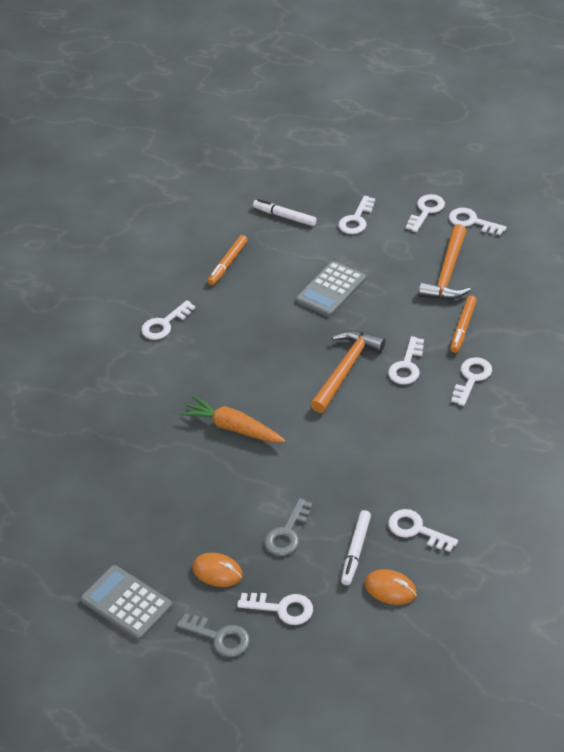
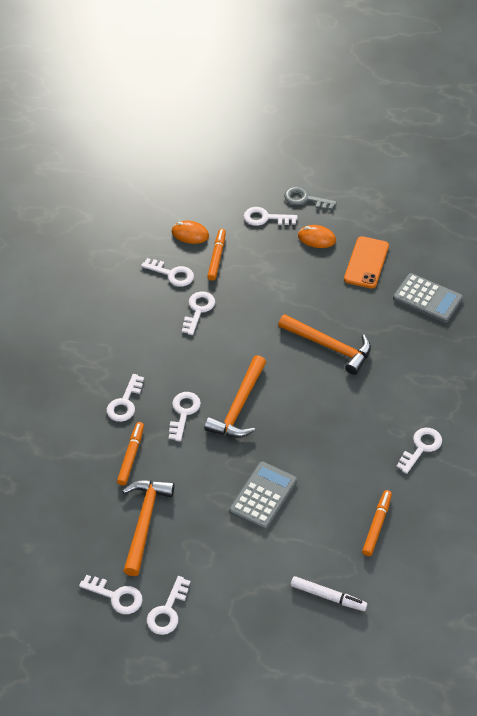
camera: 170 degrees right, 5 degrees up
grey calculator [81,565,172,640] -> grey calculator moved to [393,273,463,323]
orange carrot [180,396,286,443] -> orange hammer [278,314,371,375]
grey key [264,498,313,556] -> none
white key [339,196,375,234] -> white key moved to [182,291,215,335]
white marker [341,510,371,585] -> orange marker [207,229,226,281]
none -> orange phone [344,236,389,288]

